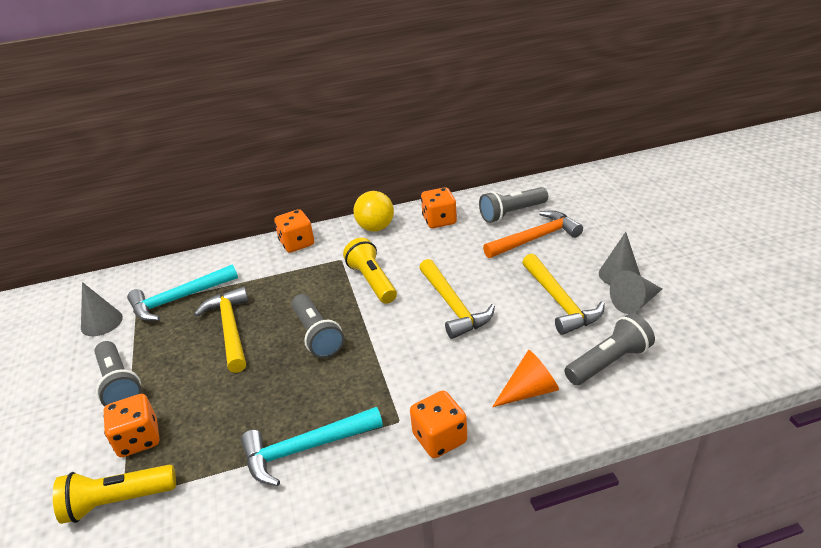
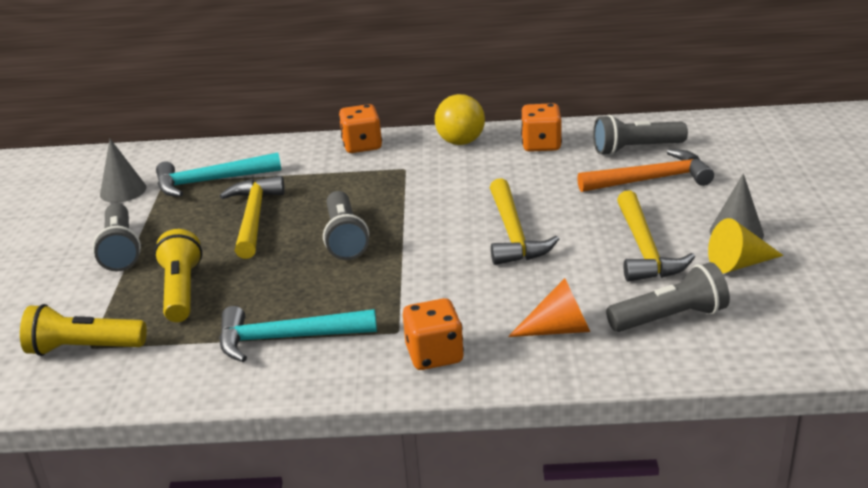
camera: 15 degrees right, 5 degrees down
orange dice [103,394,159,457] -> none
yellow flashlight [343,238,397,304] -> yellow flashlight moved to [154,229,202,322]
grey cone [610,270,662,314] -> yellow cone [708,218,784,273]

